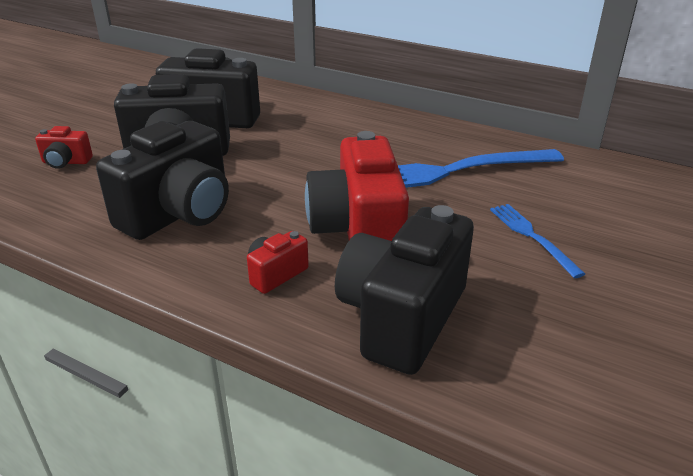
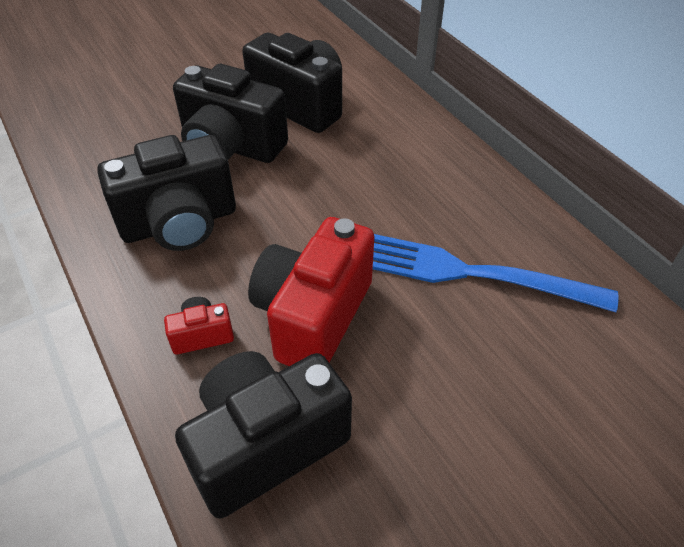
camera: 30 degrees right, 15 degrees up
red camera [35,126,93,169] -> none
blue fork [490,204,585,278] -> none

